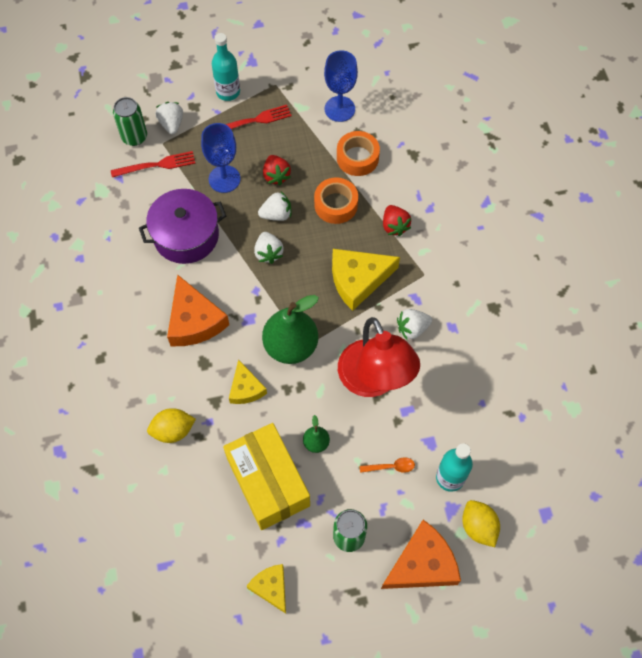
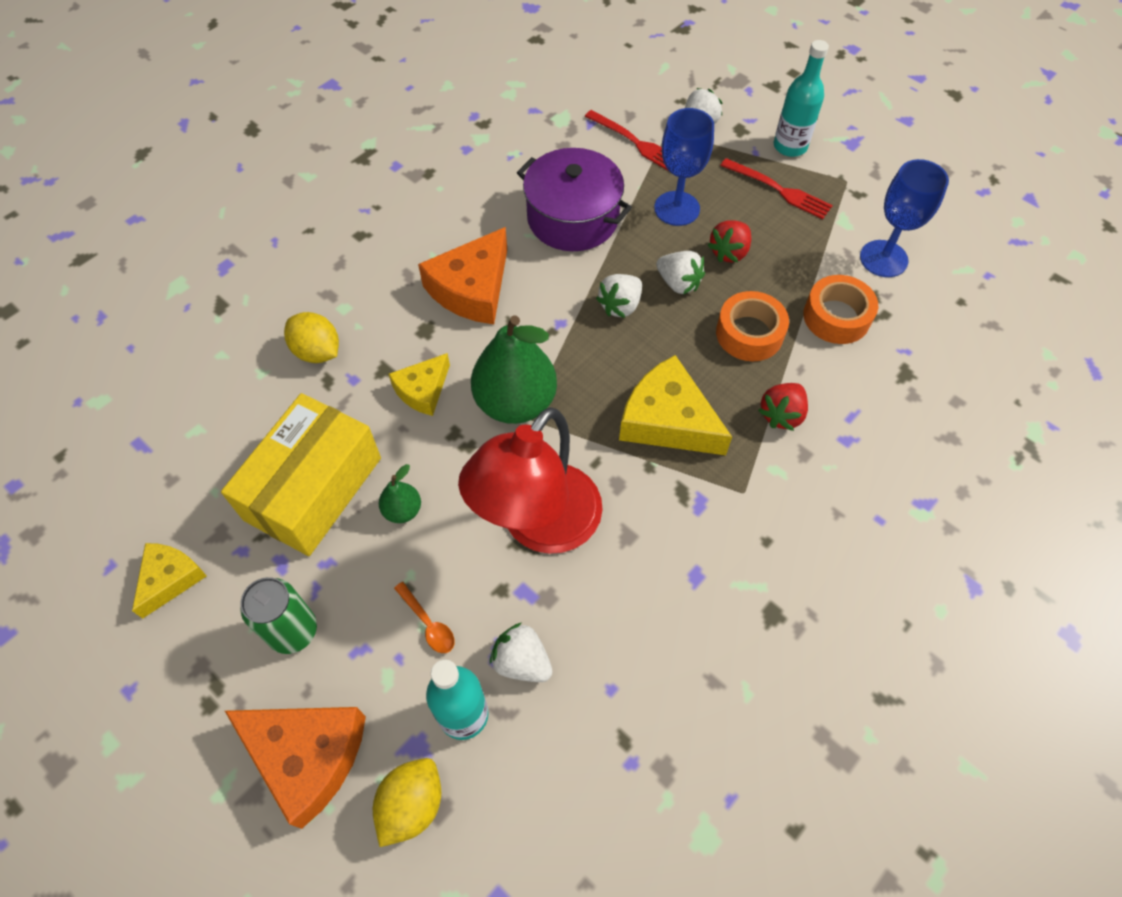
camera: 55 degrees right, 5 degrees down
green can [113,97,147,146] -> none
white strawberry [397,309,432,339] -> white strawberry moved to [490,622,553,682]

